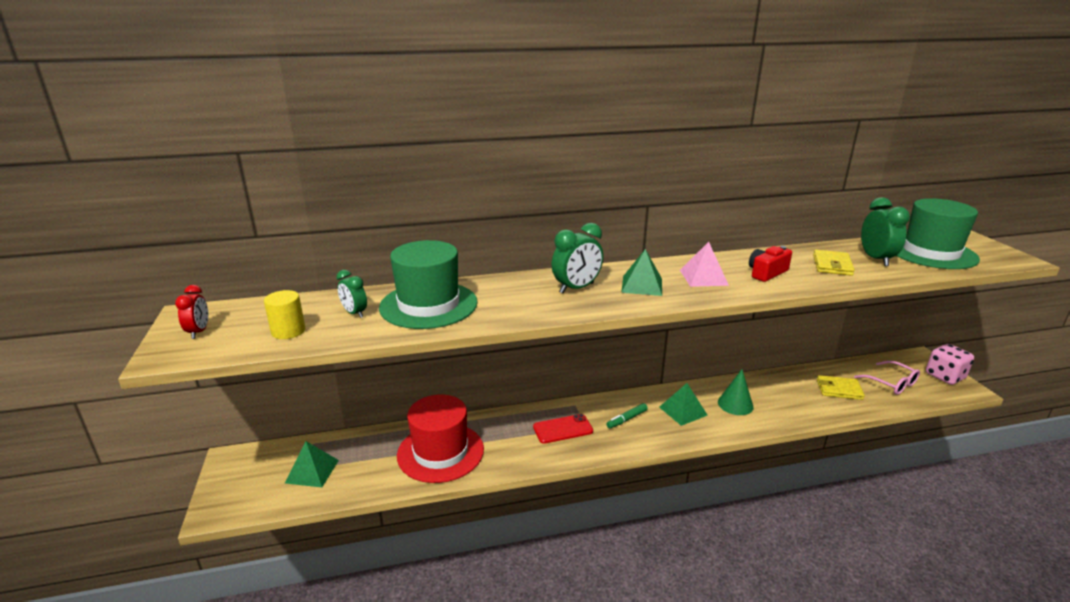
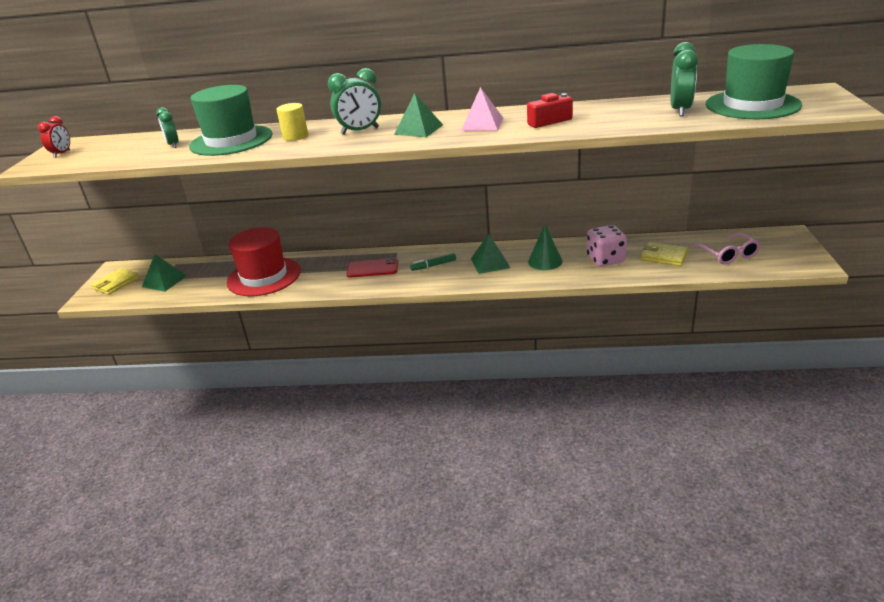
camera: 20 degrees right, 5 degrees up
yellow cylinder [264,290,305,339] -> yellow cylinder moved to [276,103,308,141]
yellow wallet [813,250,855,276] -> yellow wallet moved to [91,268,140,295]
pink dice [926,344,974,385] -> pink dice moved to [587,225,627,267]

